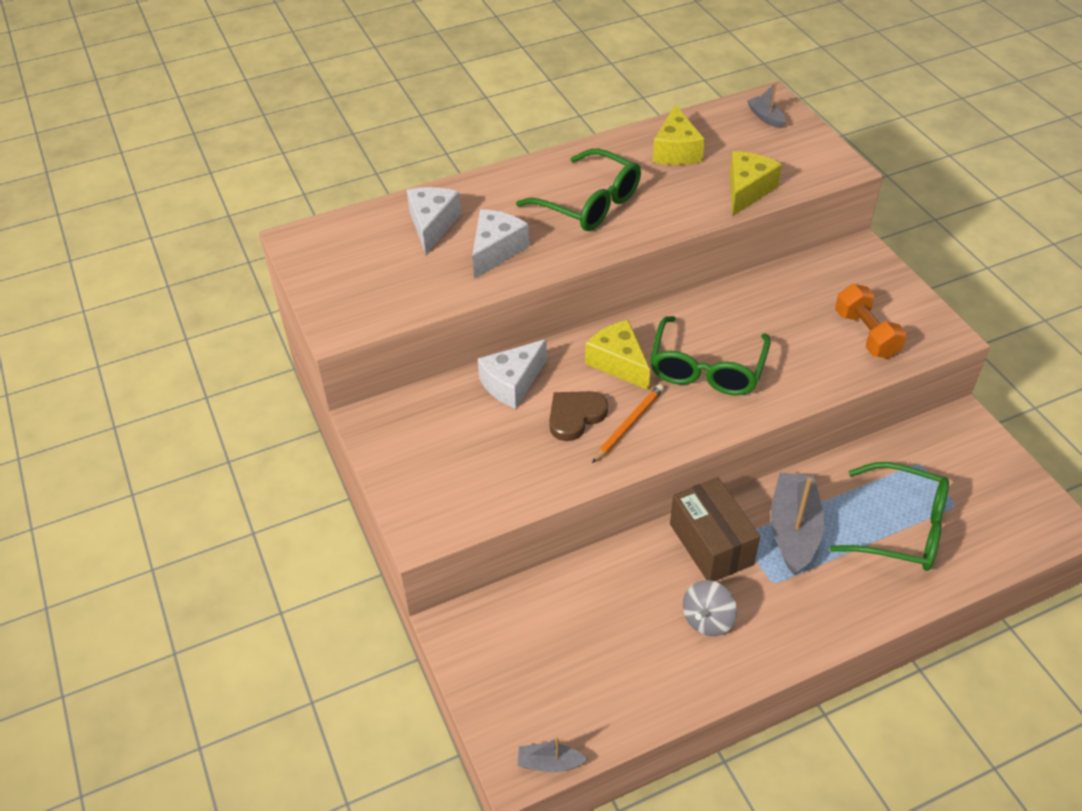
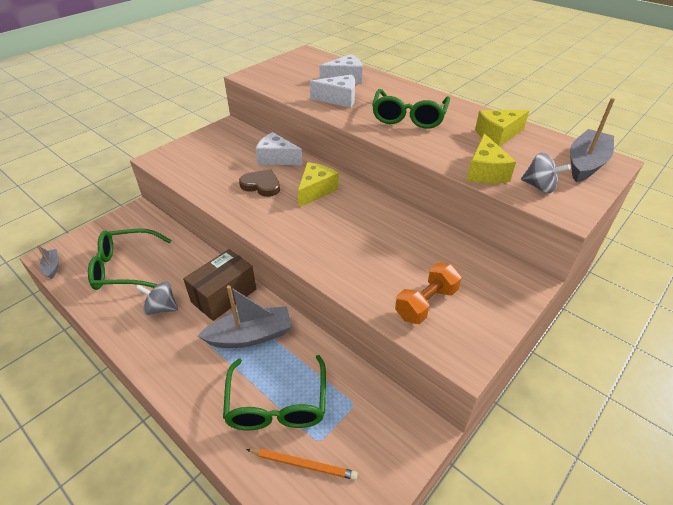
camera: 65 degrees right, 5 degrees down
orange pencil [592,384,664,463] -> orange pencil moved to [246,449,358,480]
green glasses [650,316,771,395] -> green glasses moved to [88,229,172,290]
yellow cheese [730,151,782,216] -> yellow cheese turned 90 degrees clockwise [467,134,516,184]
grey boat [747,82,786,128] -> grey boat [570,98,615,182], size x1.99
none -> grey spinning top [521,152,571,194]

